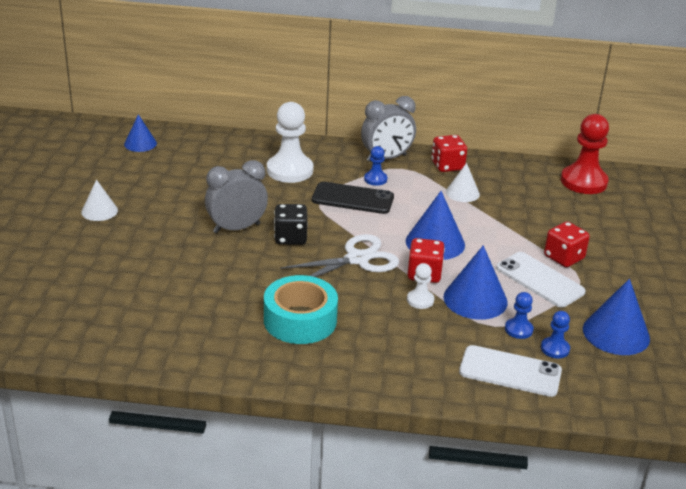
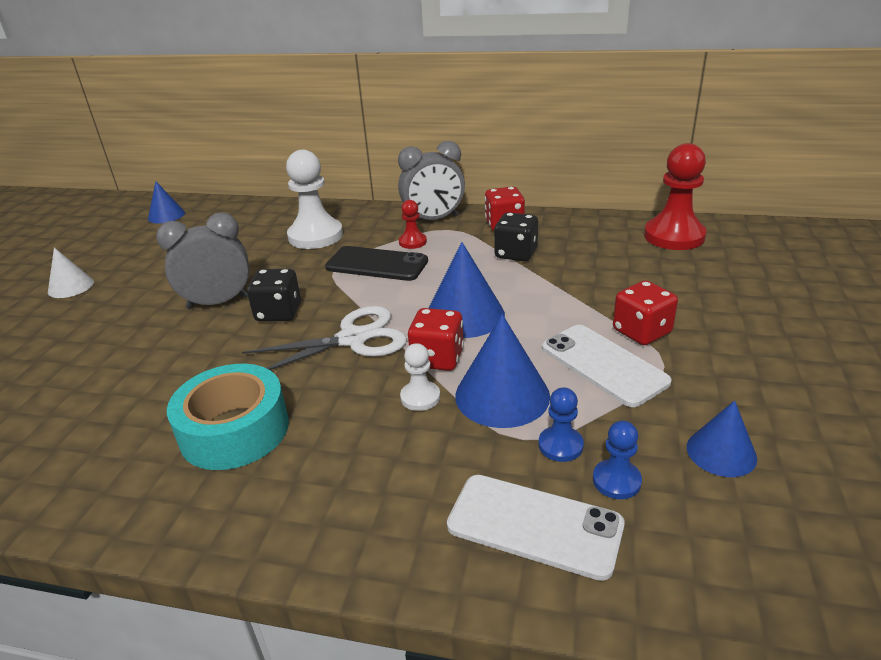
camera: 10 degrees right, 0 degrees up
blue pawn [364,146,387,186] -> red pawn [399,200,427,249]
white cone [446,163,480,202] -> black dice [494,212,538,261]
blue cone [583,279,650,355] -> blue cone [687,401,757,477], size x0.62

